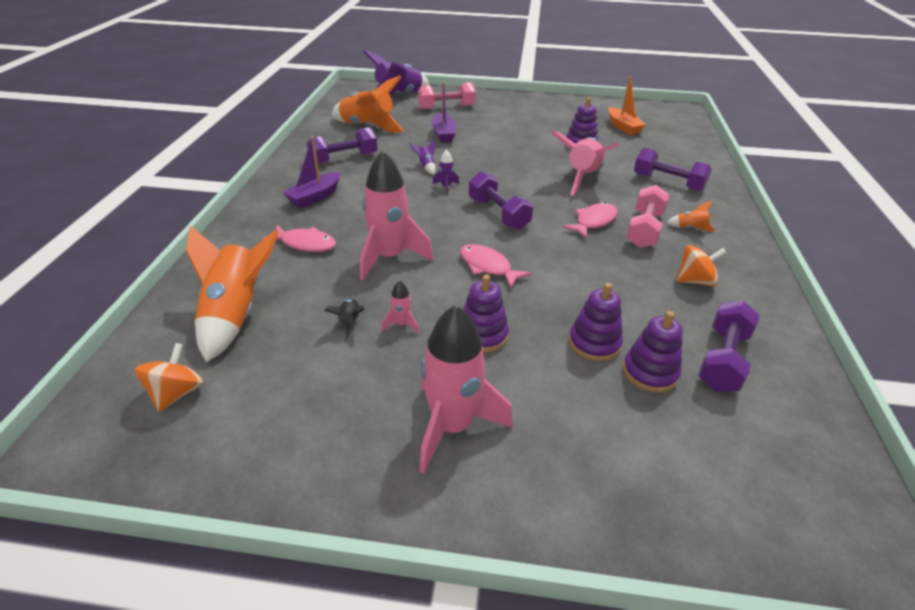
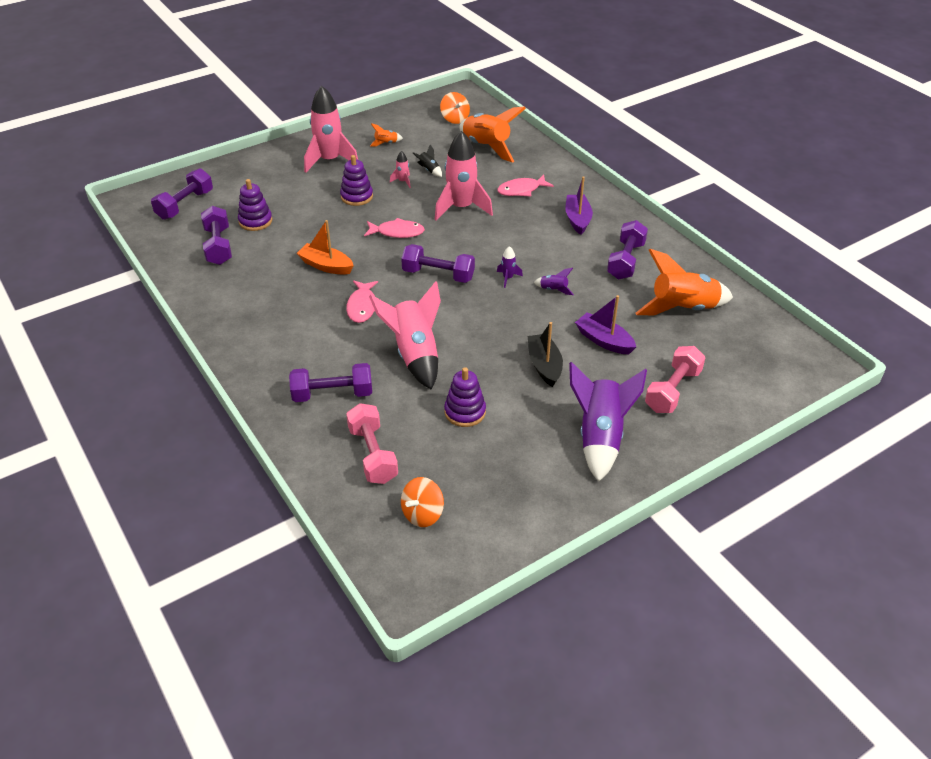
camera: 140 degrees right, 5 degrees up
purple rocket [363,50,429,95] -> purple rocket moved to [569,362,647,482]
purple stacking toy [569,283,623,361] -> none
orange boat [608,76,646,135] -> orange boat moved to [297,220,354,275]
pink dumbbell [626,185,669,248] -> pink dumbbell moved to [346,403,398,484]
orange rocket [667,201,715,231] -> orange rocket moved to [370,123,403,147]
orange spinning top [676,245,727,286] -> orange spinning top moved to [401,477,444,527]
none -> purple dumbbell [151,168,213,220]
none -> black boat [527,322,563,387]

